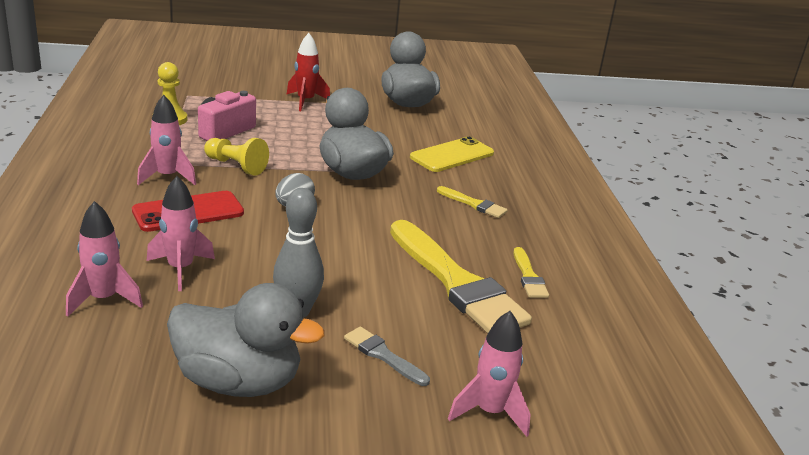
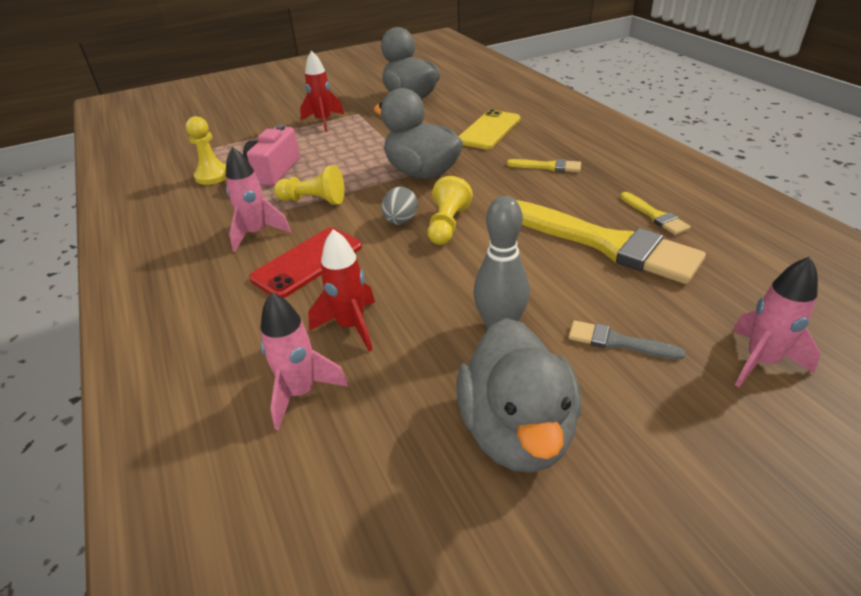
camera: 15 degrees left, 10 degrees up
pink rocket [147,176,215,291] -> red rocket [308,229,375,352]
grey duck [167,283,325,397] -> grey duck turned 90 degrees clockwise [456,318,581,473]
none -> yellow pawn [428,176,473,245]

